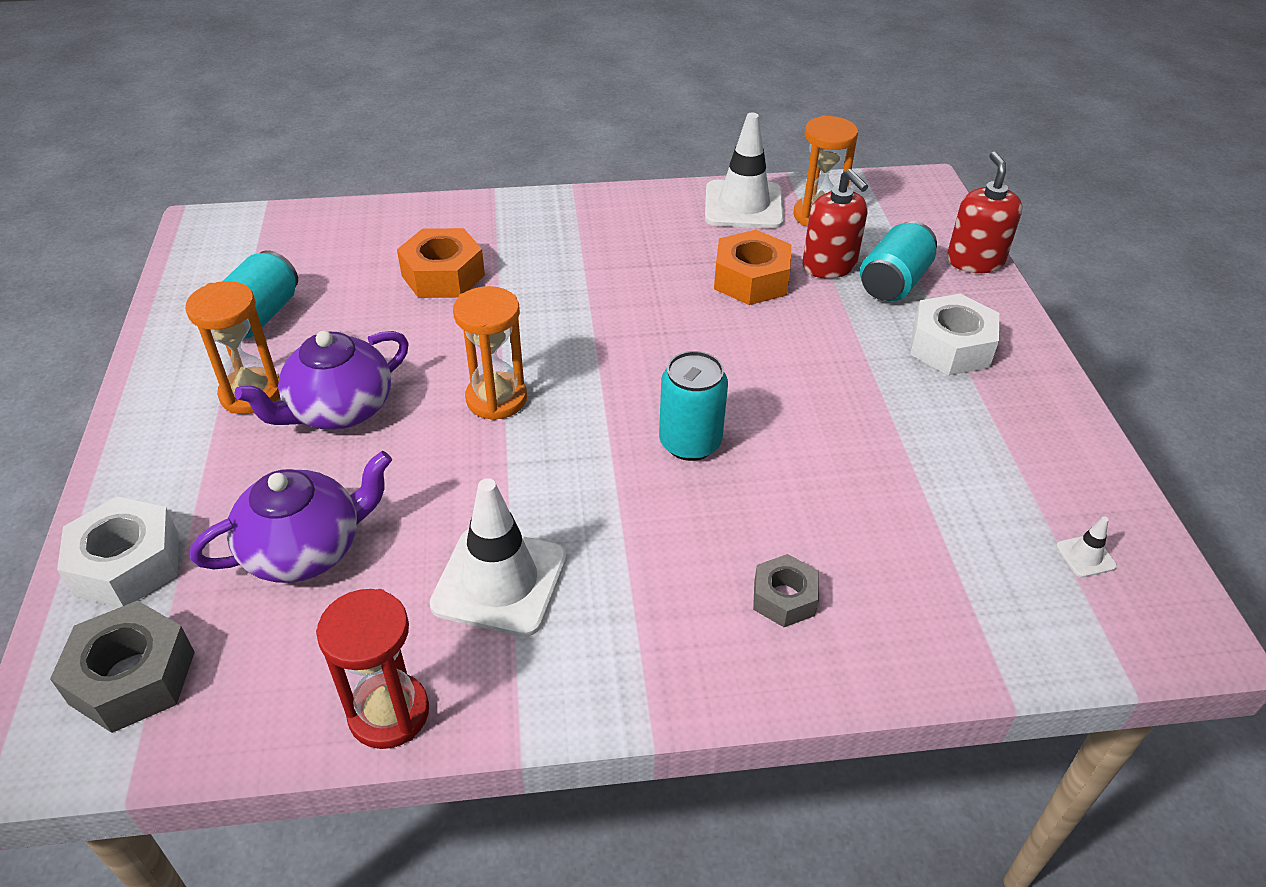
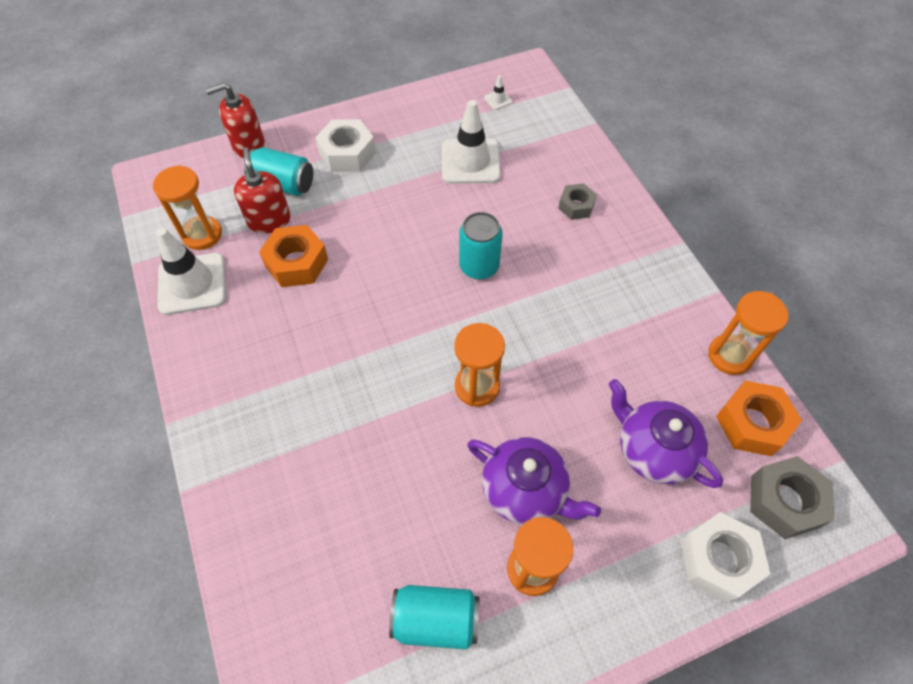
camera: 105 degrees left, 15 degrees up
red hourglass [316,589,429,749] -> orange hourglass [708,291,788,375]
orange nut [397,228,485,298] -> orange nut moved to [716,381,802,456]
white traffic cone [430,478,567,637] -> white traffic cone moved to [442,100,501,184]
red soap dispenser [802,169,868,279] -> red soap dispenser turned 60 degrees counterclockwise [234,147,291,234]

